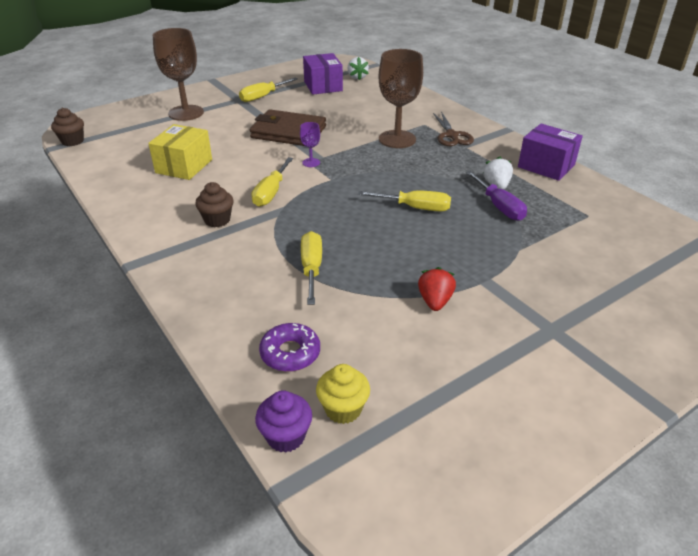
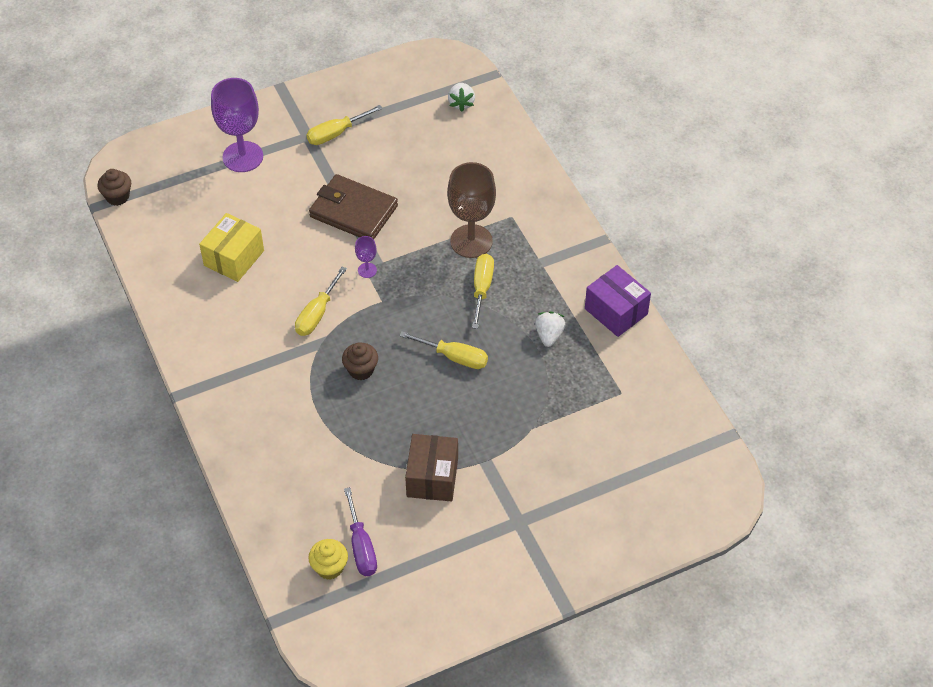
camera: 10 degrees right, 15 degrees up
brown goblet [153,28,204,121] -> purple goblet [211,78,263,172]
brown cupcake [195,182,234,227] -> brown cupcake moved to [342,342,378,380]
purple cupcake [255,390,312,453] -> none
purple donut [259,323,320,372] -> none
yellow screwdriver [301,231,322,305] -> yellow screwdriver moved to [472,254,494,329]
purple box [303,53,343,95] -> none
red strawberry [418,267,456,311] -> brown box [405,434,458,502]
brown scissors [433,111,474,146] -> none
purple screwdriver [466,171,527,221] -> purple screwdriver moved to [344,487,377,576]

